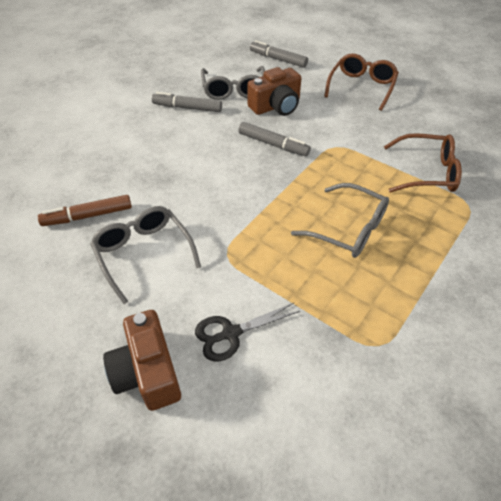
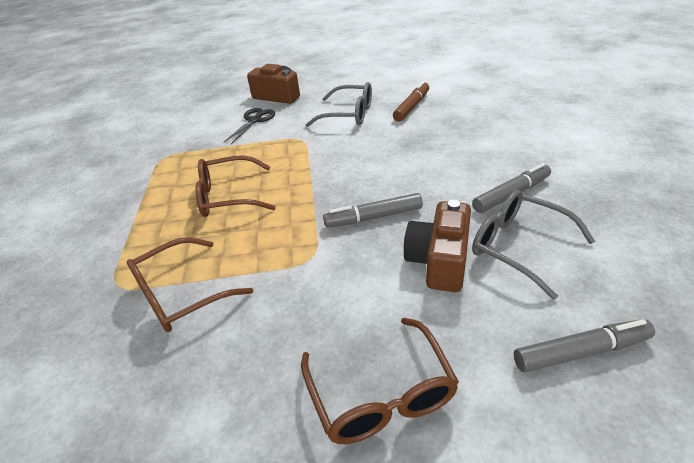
camera: 140 degrees right, 10 degrees down
grey glasses [291,183,389,258] -> brown glasses [195,155,276,217]

